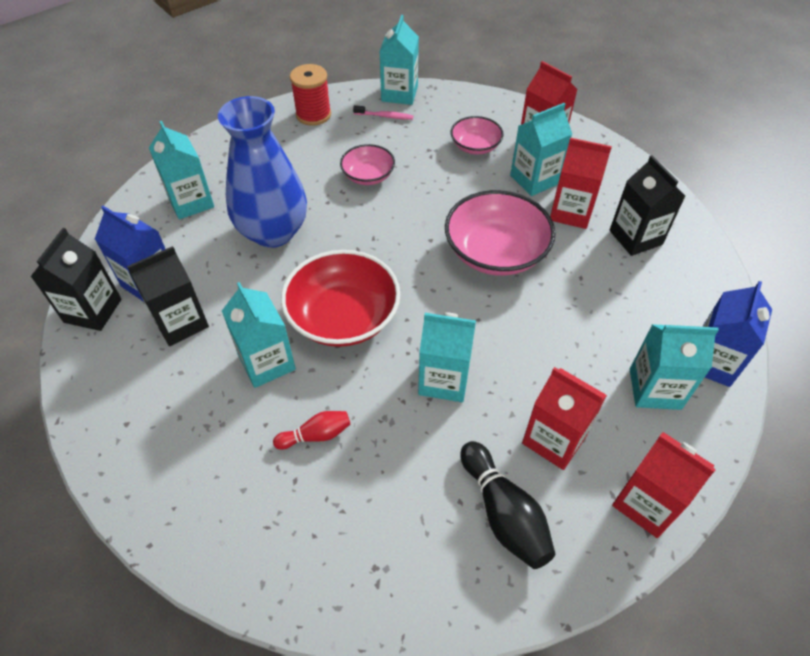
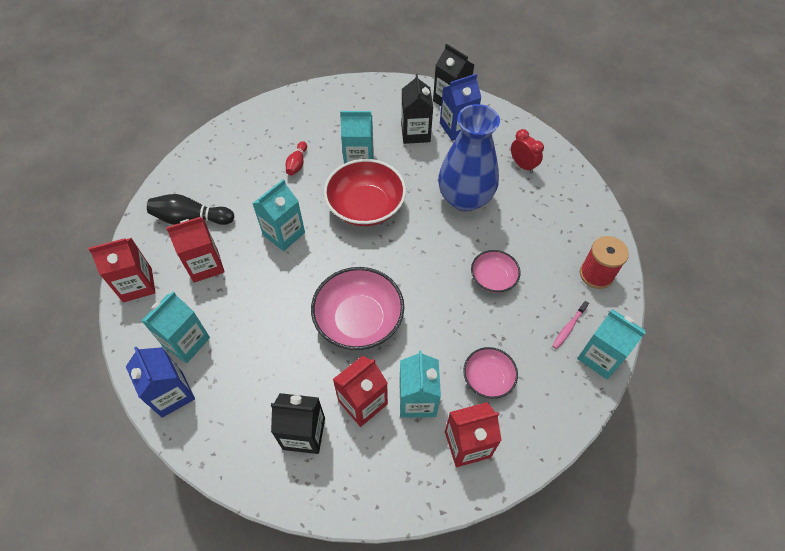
camera: 120 degrees right, 5 degrees up
turquoise carton [149,121,214,219] -> red clock [511,129,544,173]

